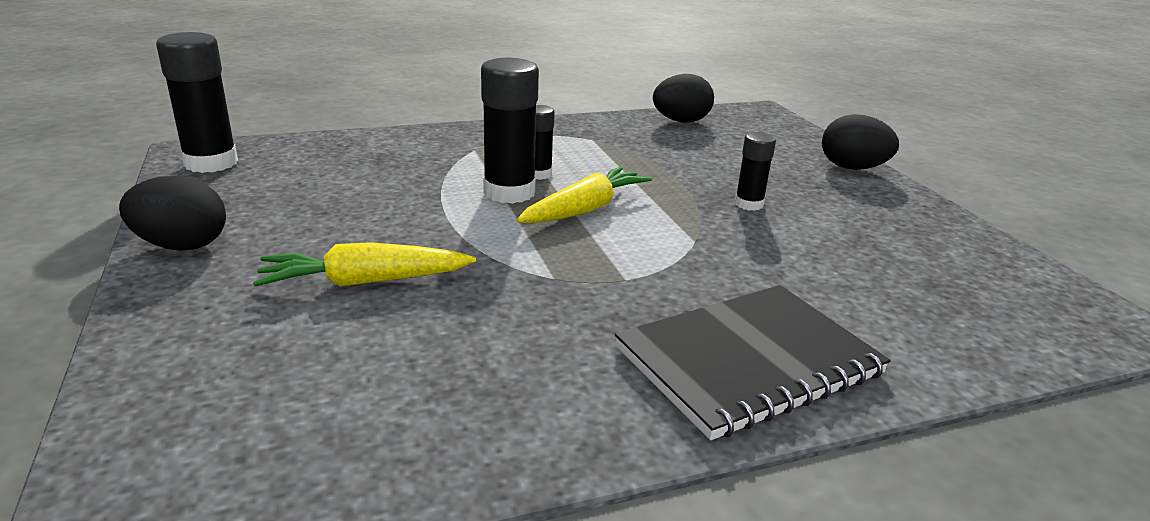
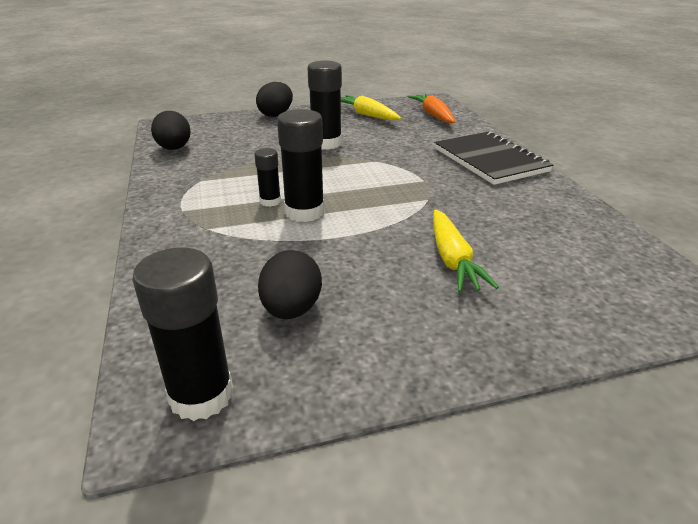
camera: 85 degrees left, 5 degrees up
black egg [119,176,226,251] -> black egg moved to [258,250,322,319]
yellow carrot [517,166,652,223] -> yellow carrot moved to [341,95,401,121]
black glue stick [735,132,776,211] -> black glue stick [307,61,342,150], size x1.80
none -> orange carrot [407,94,455,123]

